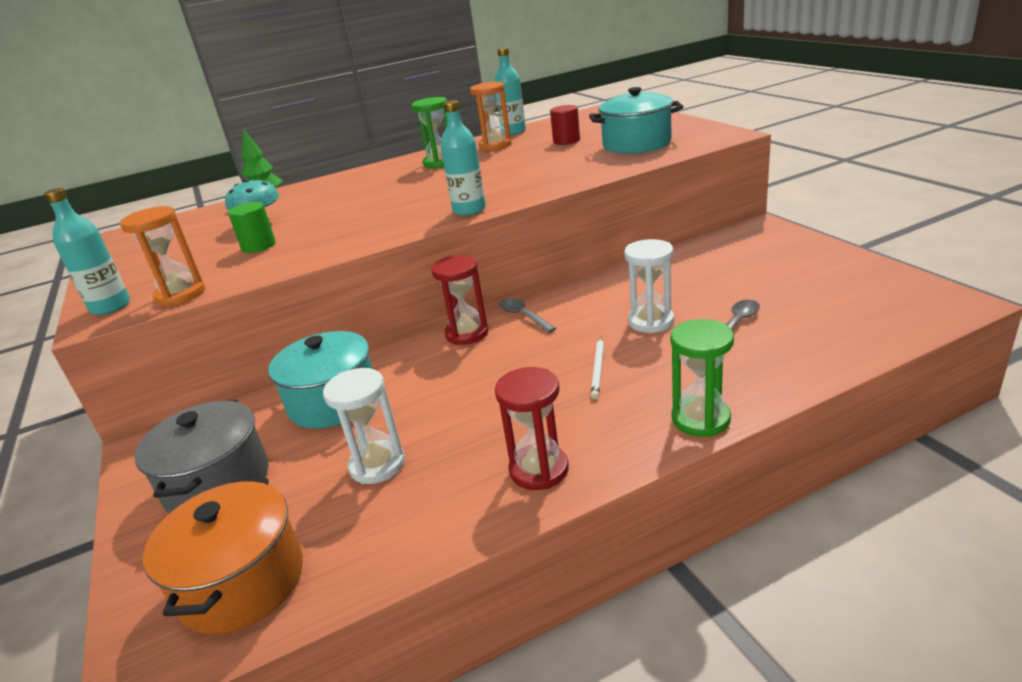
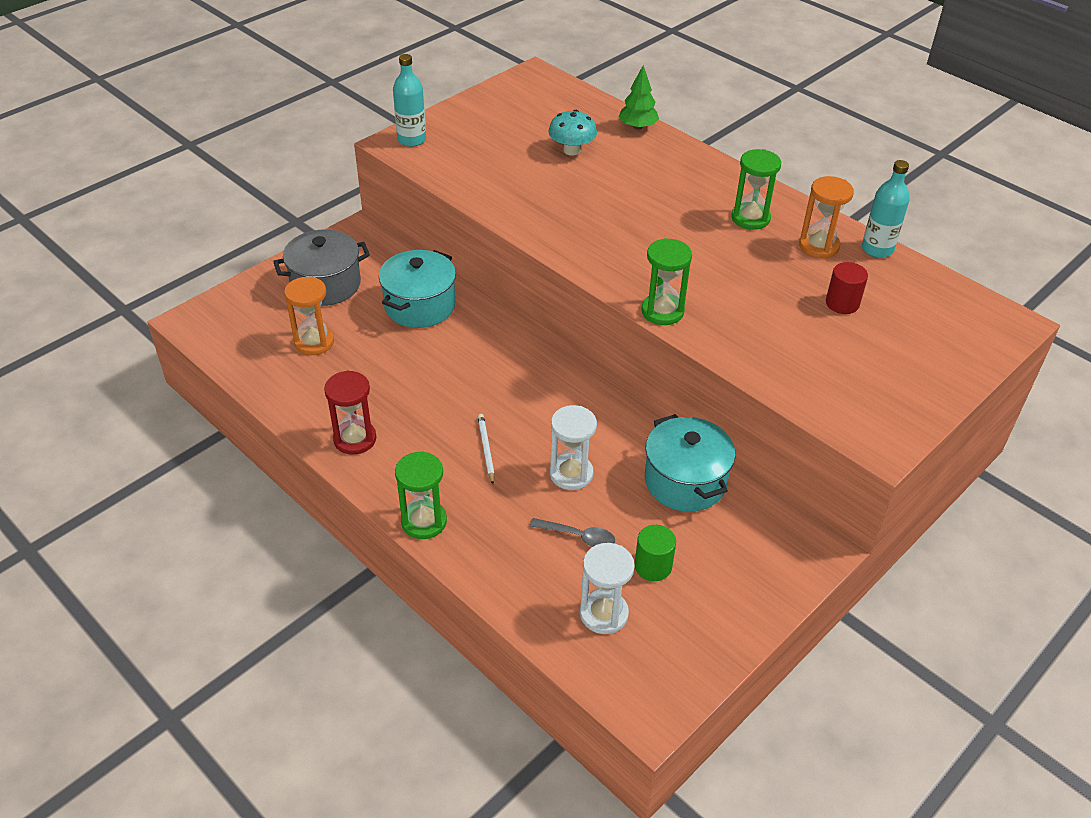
camera: 65 degrees right, 15 degrees up
orange hourglass [120,206,205,307] -> orange hourglass moved to [284,277,334,355]
orange pot [143,478,303,634] -> none
green cylinder [228,202,276,253] -> green cylinder moved to [635,525,676,581]
white hourglass [323,368,405,484] -> white hourglass moved to [580,543,635,634]
red hourglass [431,255,489,345] -> none
turquoise bottle [441,100,486,216] -> none
grey spoon [500,298,556,333] -> none
turquoise pot [589,87,683,154] -> turquoise pot moved to [645,414,735,512]
white pencil [591,336,604,399] -> white pencil turned 90 degrees clockwise [478,414,495,484]
none -> green hourglass [641,238,692,325]

